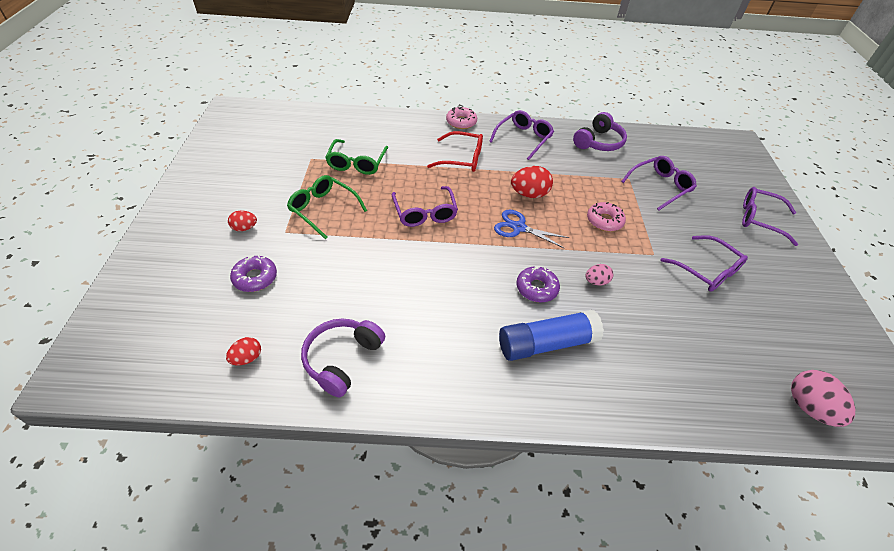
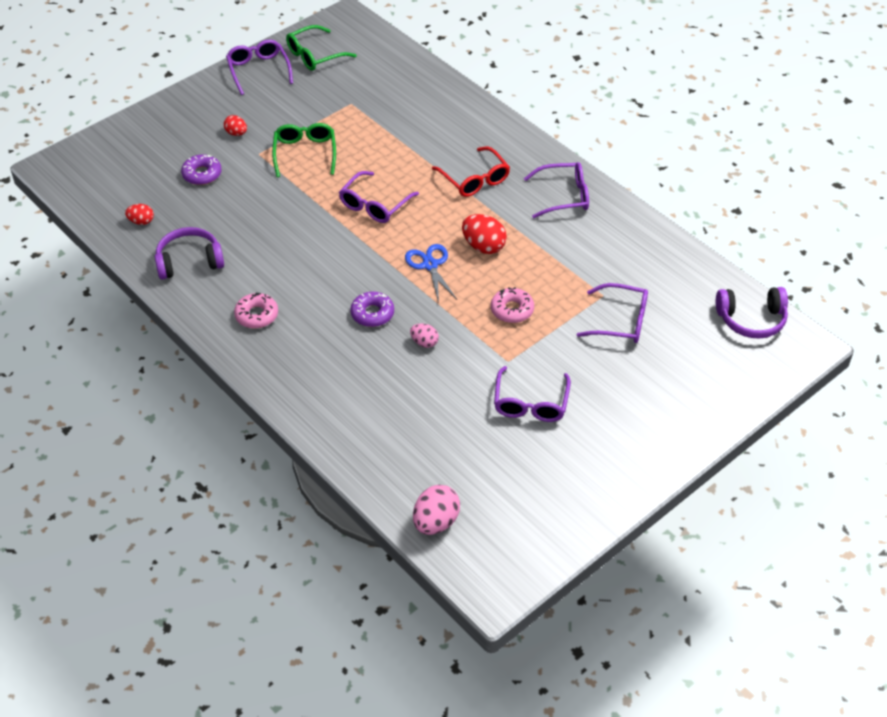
camera: 50 degrees right, 0 degrees up
green glasses [325,139,388,175] -> green glasses moved to [286,25,356,71]
pink donut [446,106,477,129] -> pink donut moved to [234,293,278,329]
blue glue stick [499,310,604,361] -> none
purple headphones [573,112,627,151] -> purple headphones moved to [716,287,788,339]
purple glasses [742,187,798,246] -> purple glasses moved to [226,40,293,95]

